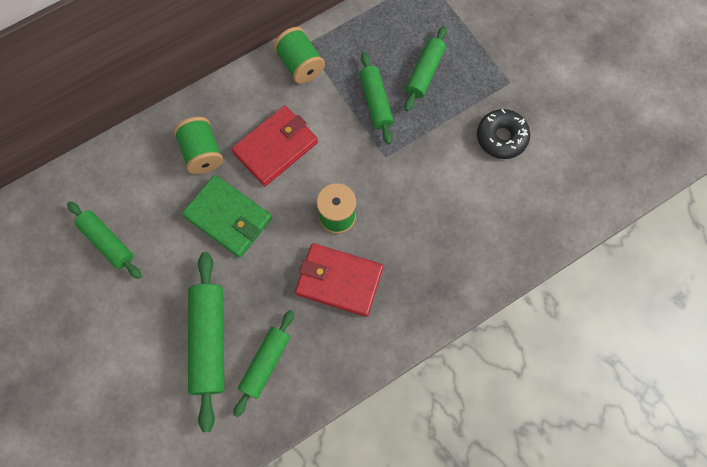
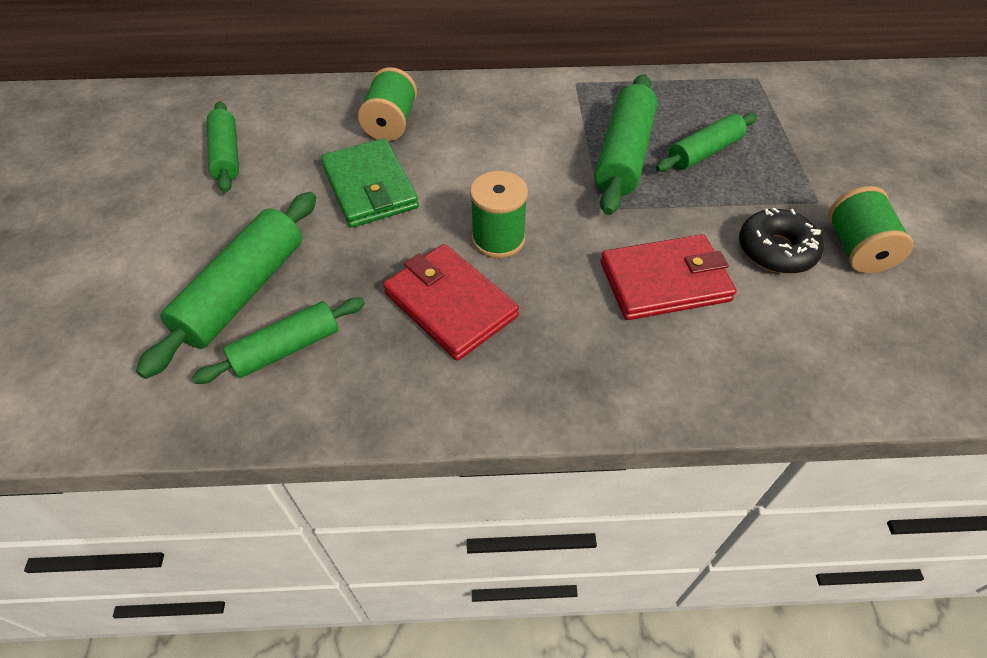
camera: 30 degrees right, 20 degrees down
red wallet [231,105,318,186] -> red wallet moved to [600,234,737,320]
green spool [273,27,325,84] -> green spool moved to [828,186,913,273]
green rolling pin [359,52,393,144] -> green rolling pin [595,74,657,215], size x1.54

